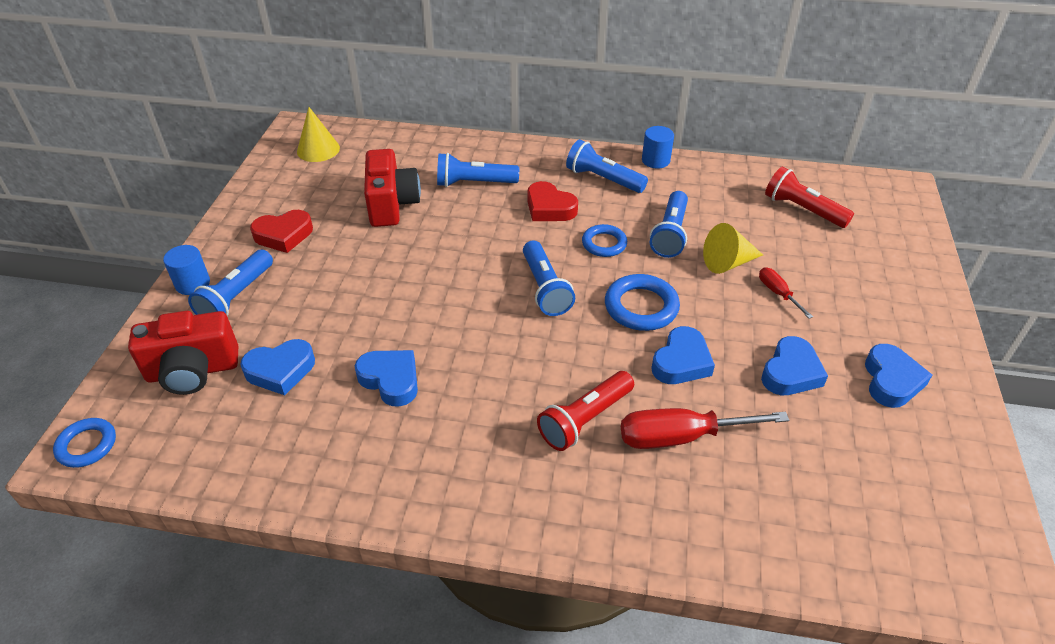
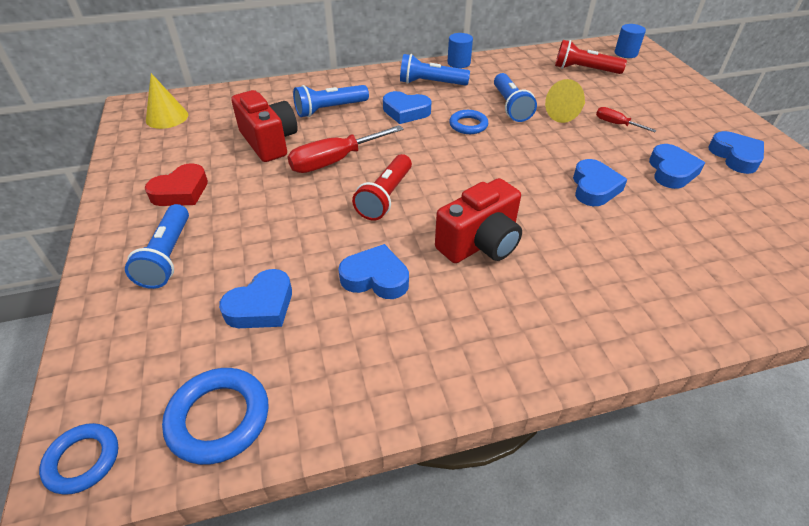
camera: 25 degrees left, 0 degrees up
red camera [128,311,238,395] -> red camera moved to [435,178,522,263]
blue cylinder [163,245,210,295] -> blue cylinder moved to [615,24,646,58]
blue flashlight [523,240,575,316] -> none
red heart [528,181,578,221] -> blue heart [383,91,431,124]
red flashlight [537,371,634,451] -> red flashlight moved to [352,154,412,221]
blue ring [605,274,680,331] -> blue ring moved to [162,368,268,465]
red screwdriver [621,408,789,449] -> red screwdriver moved to [287,125,404,173]

